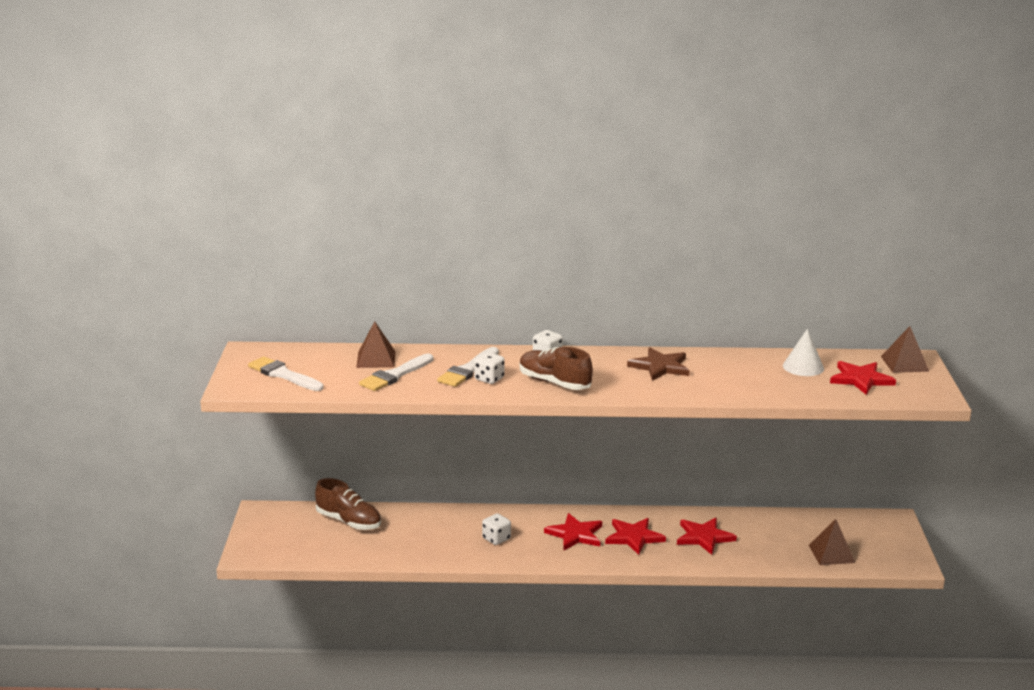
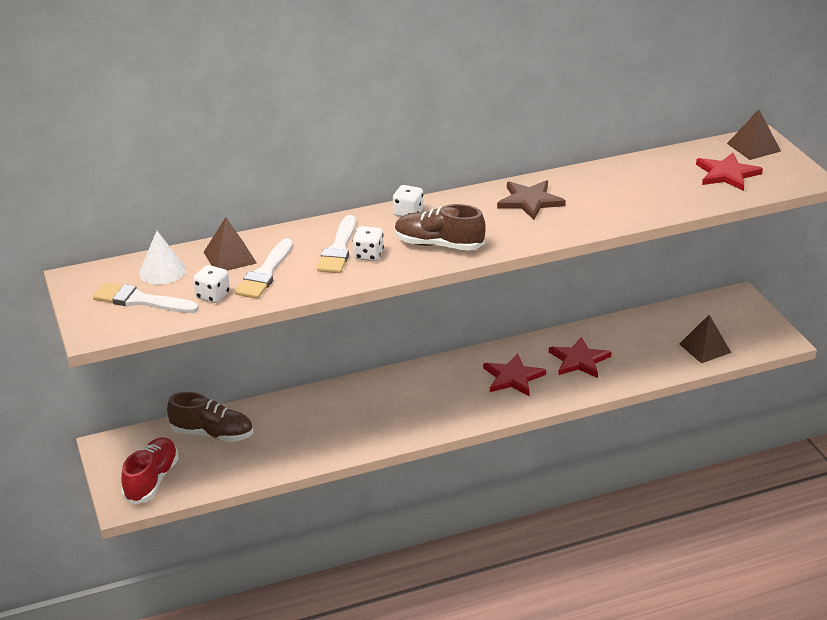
camera: 20 degrees left, 10 degrees up
white dice [482,513,511,545] -> white dice moved to [193,265,230,303]
red star [544,513,602,550] -> none
white cone [783,329,824,376] -> white cone moved to [139,231,186,285]
none -> red shoe [121,437,179,504]

